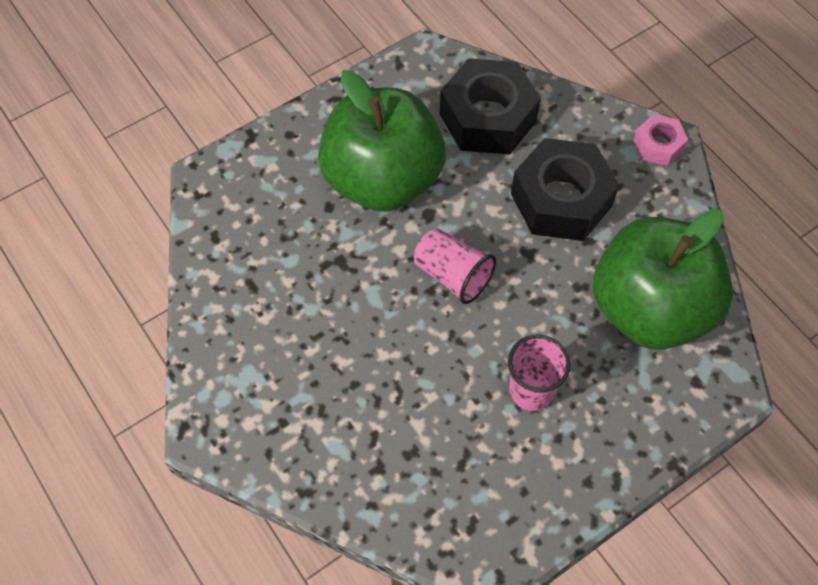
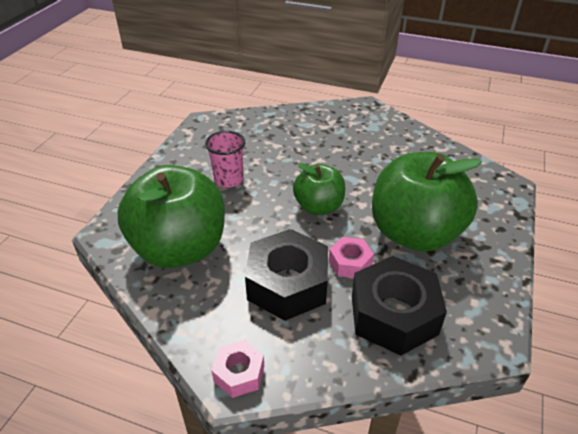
camera: 145 degrees right, 20 degrees down
pink cup [414,228,496,304] -> green apple [293,163,345,215]
none -> pink nut [329,237,374,278]

